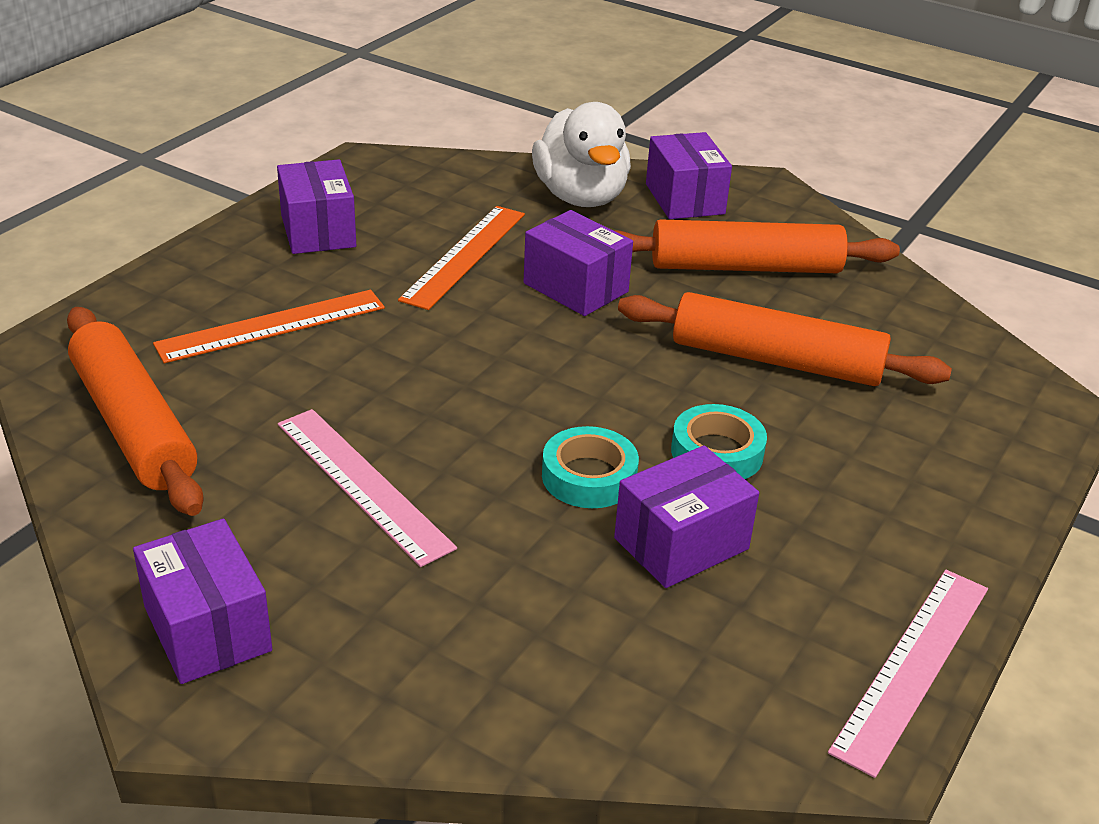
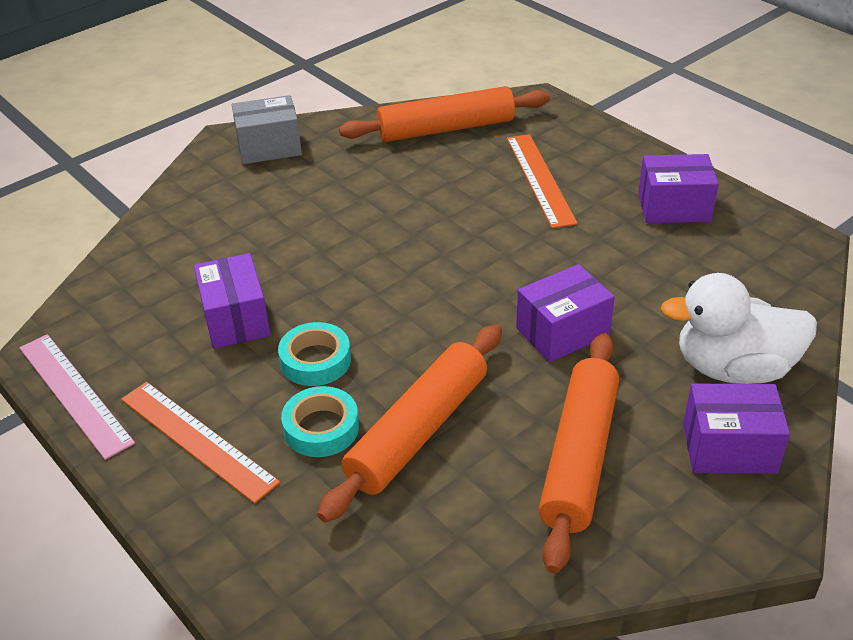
camera: 110 degrees right, 5 degrees up
purple box [133,519,272,684] -> grey box [232,95,302,164]
pink ruler [278,409,457,567] -> none
orange ruler [398,206,525,310] -> orange ruler moved to [121,382,280,504]
turquoise tape [542,426,639,508] -> turquoise tape moved to [281,386,359,457]

